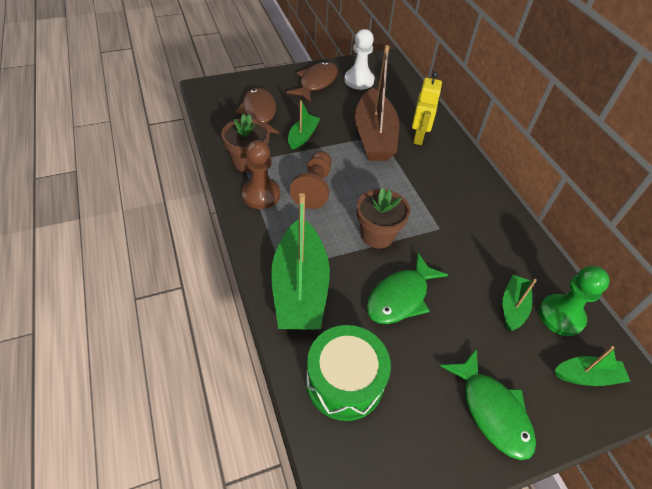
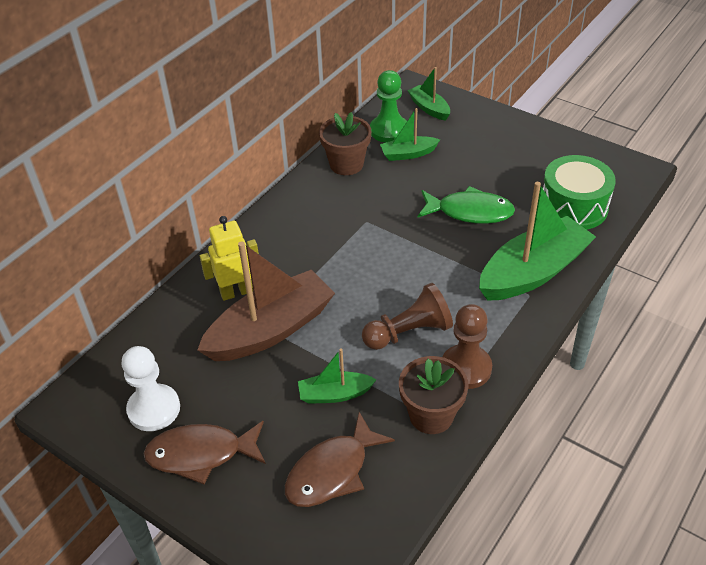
camera: 120 degrees left, 5 degrees down
brown flower pot [357,188,410,249] -> brown flower pot moved to [319,112,371,175]
green fish [441,348,536,460] -> none

